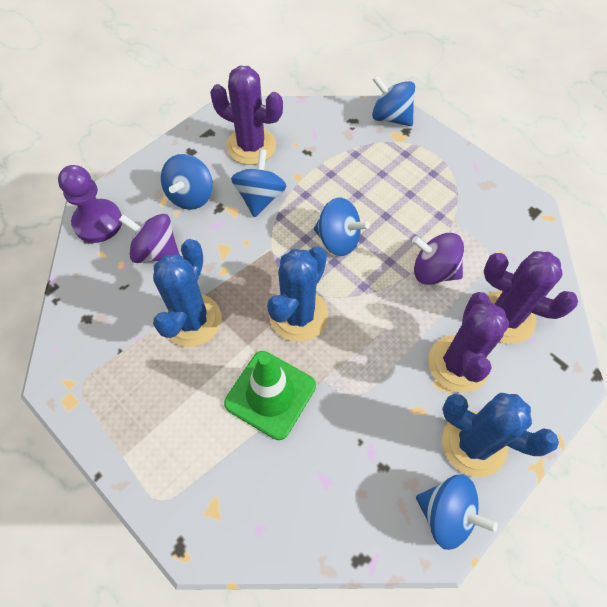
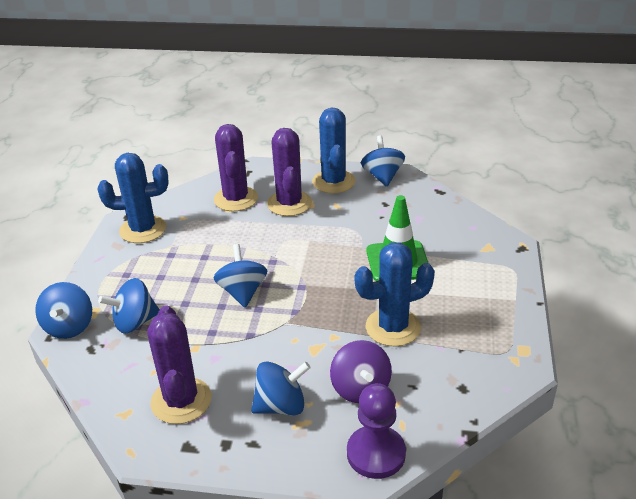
camera: 125 degrees left, 25 degrees down
blue spinning top [231,149,287,218] -> blue spinning top moved to [98,278,160,334]
blue cactus [267,246,328,342] -> blue cactus moved to [97,153,169,243]
purple spinning top [412,233,464,285] -> none
purple cactus [428,292,509,393] -> purple cactus turned 75 degrees counterclockwise [267,128,312,216]

